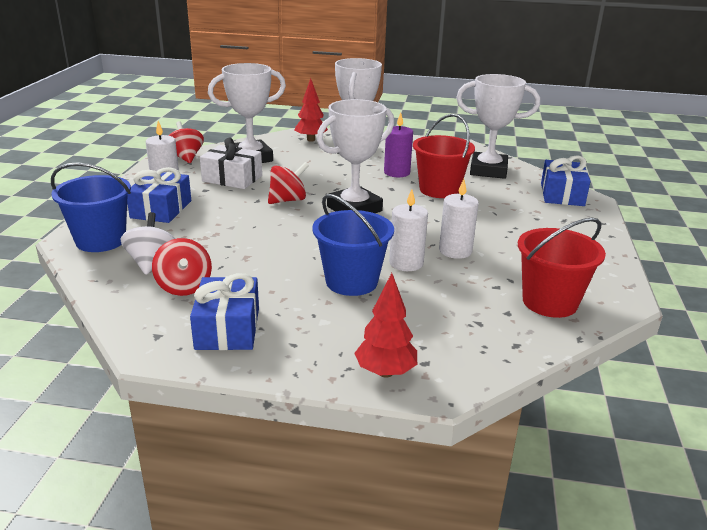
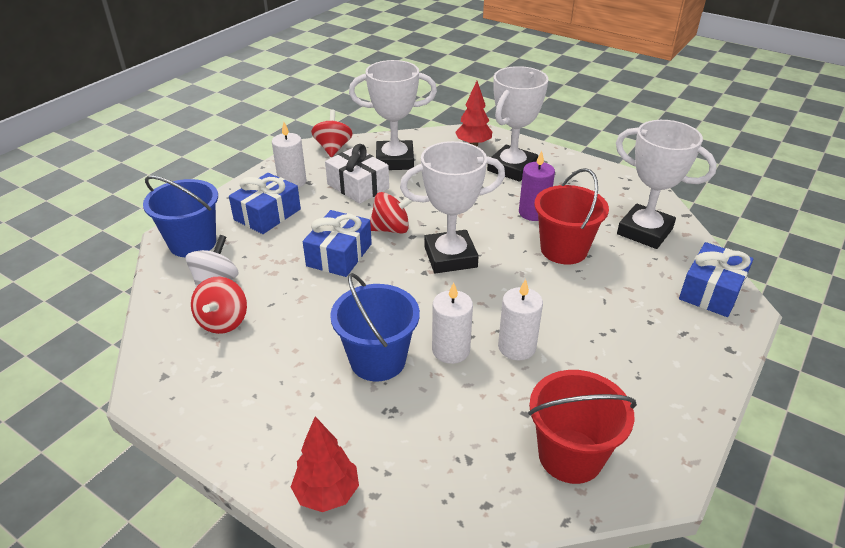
camera: 25 degrees right, 10 degrees up
blue gift [190,273,259,350] -> blue gift moved to [303,210,372,277]

